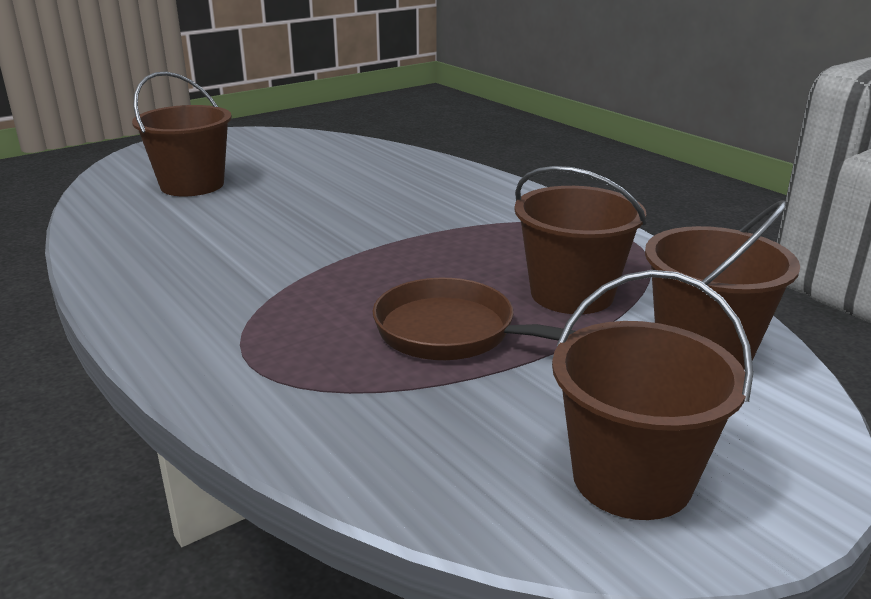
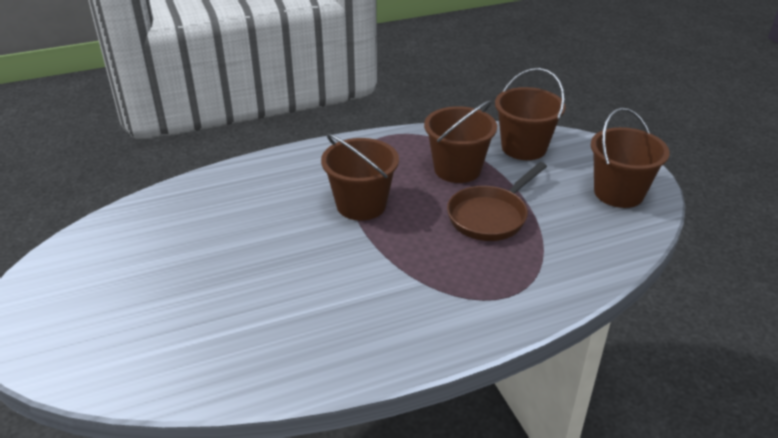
camera: 75 degrees left, 10 degrees up
brown bucket [132,71,232,197] -> brown bucket moved to [321,134,399,221]

